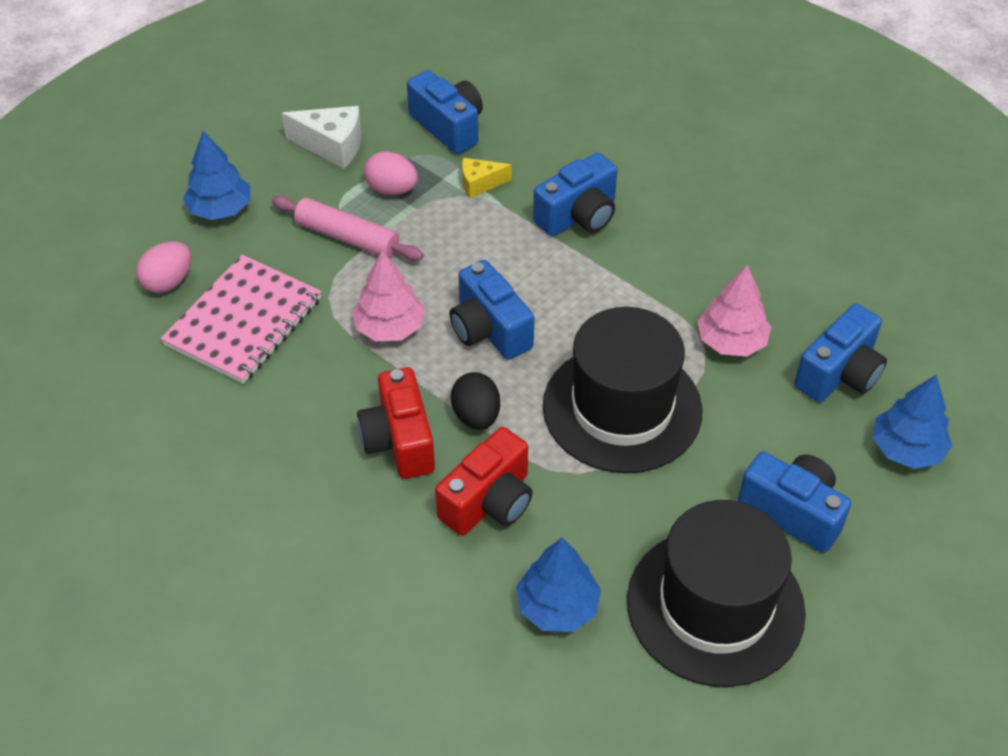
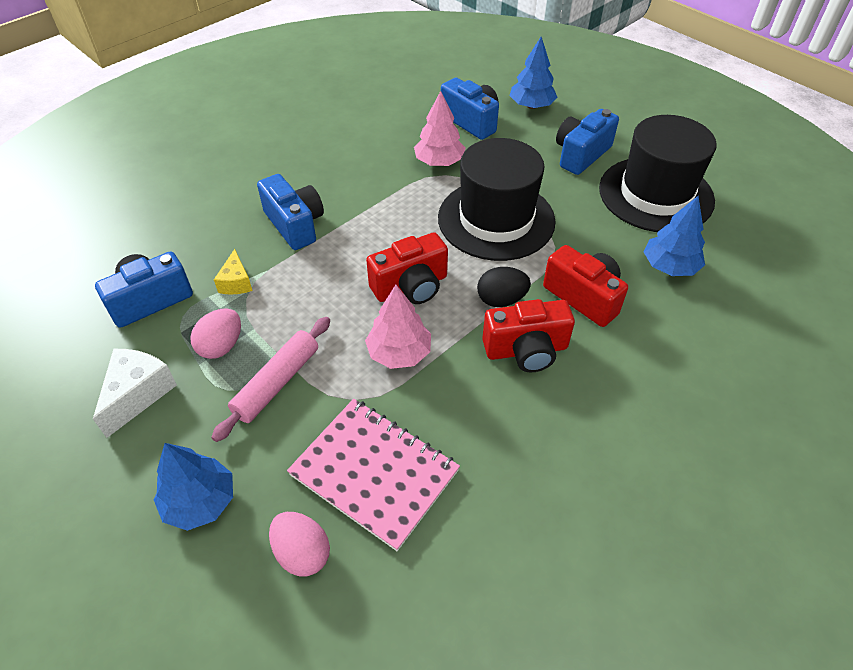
camera: 85 degrees left, 0 degrees up
blue camera [449,260,534,360] -> red camera [366,232,448,304]

